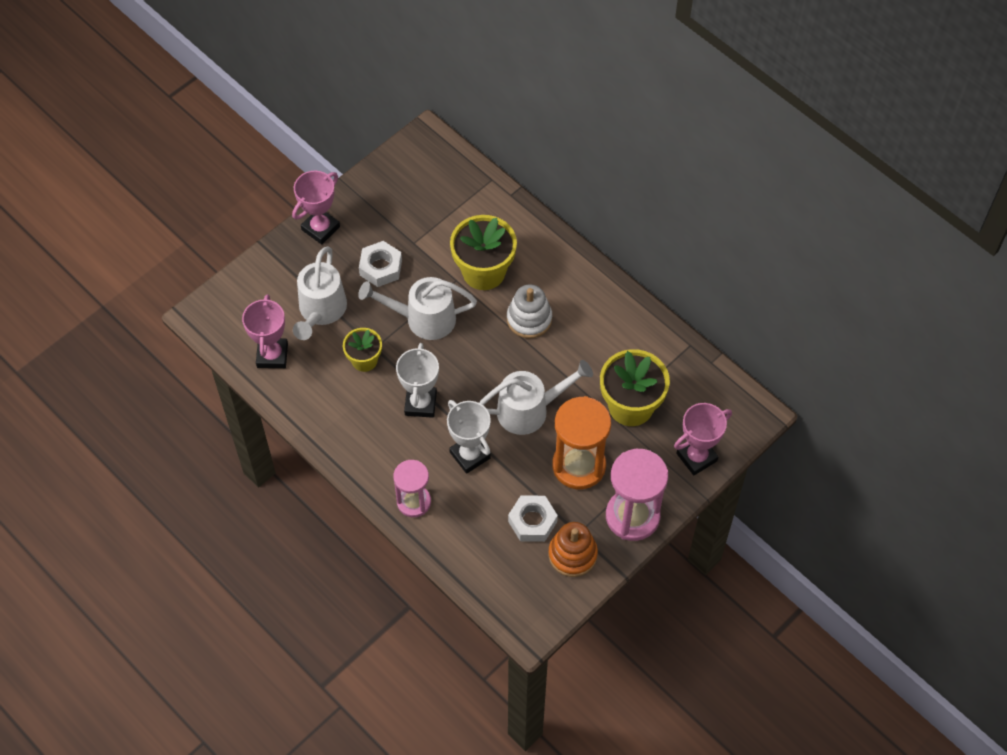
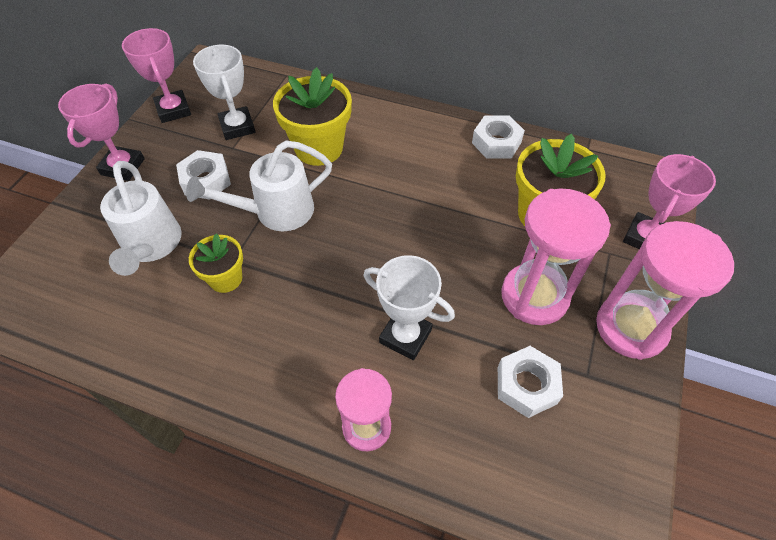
camera: 25 degrees left, 5 degrees down
pink trophy [242,294,288,368] -> pink trophy moved to [122,28,191,123]
white trophy [396,343,439,418] -> white trophy moved to [193,45,256,140]
white watering can [479,360,593,435] -> none
white stacking toy [507,284,552,338] -> none
orange stacking toy [548,522,598,577] -> none
orange hourglass [552,396,611,489] -> pink hourglass [501,188,611,325]
none -> white nut [472,115,525,159]

